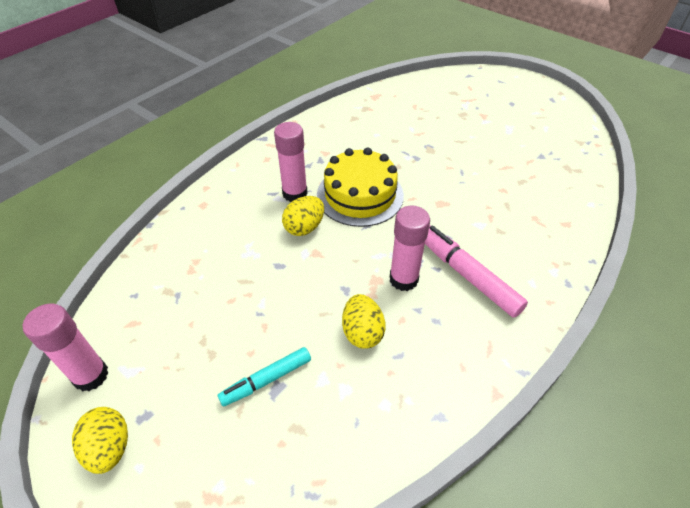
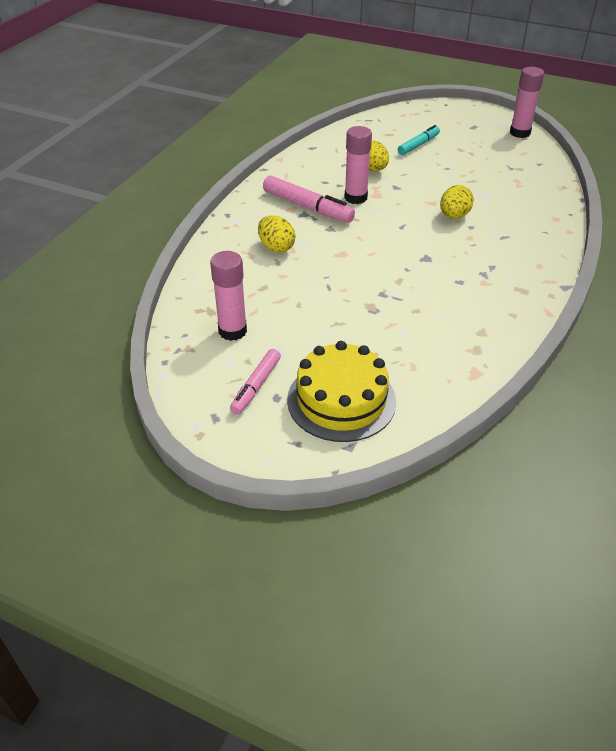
camera: 165 degrees right, 5 degrees down
yellow egg [72,407,128,474] -> yellow egg moved to [258,215,295,253]
pink glue stick [274,122,308,202] -> pink glue stick moved to [210,251,247,341]
yellow cake [317,148,404,227] -> yellow cake moved to [287,341,396,442]
none -> pink marker [230,349,281,415]

